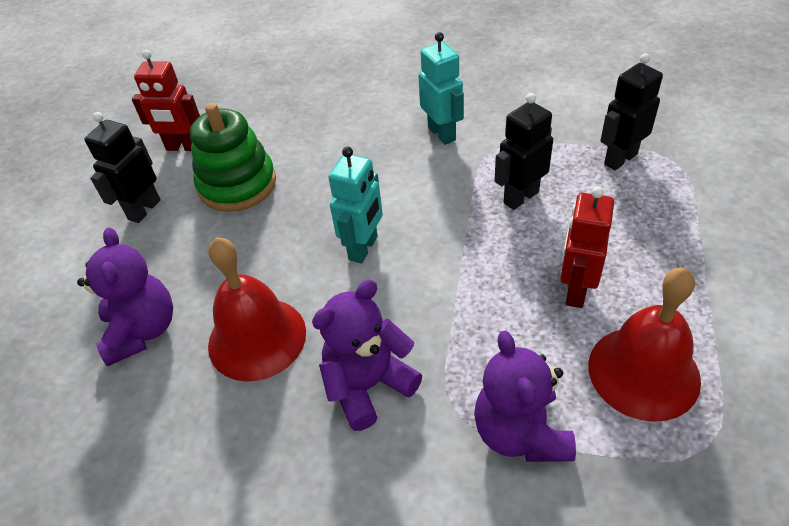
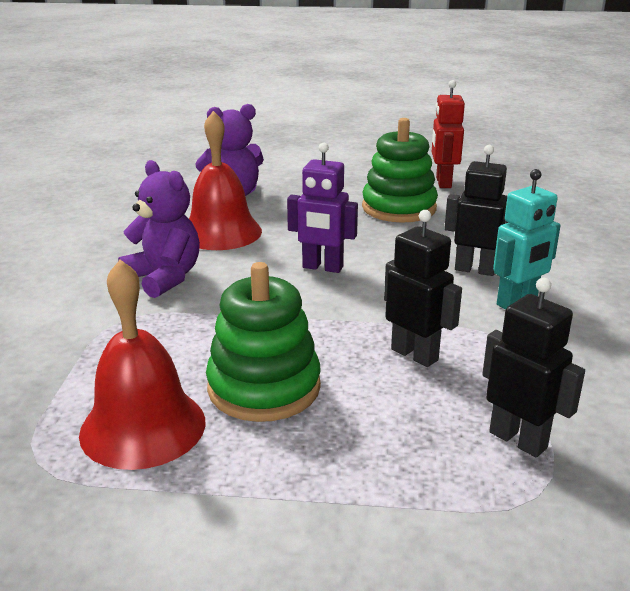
camera: 80 degrees right, 20 degrees down
black robot [84,112,161,223] -> black robot moved to [444,145,508,276]
turquoise robot [328,147,383,264] -> purple robot [287,143,358,273]
purple teddy bear [474,331,576,462] -> none
red robot [560,186,614,308] -> green stacking toy [206,262,321,422]

